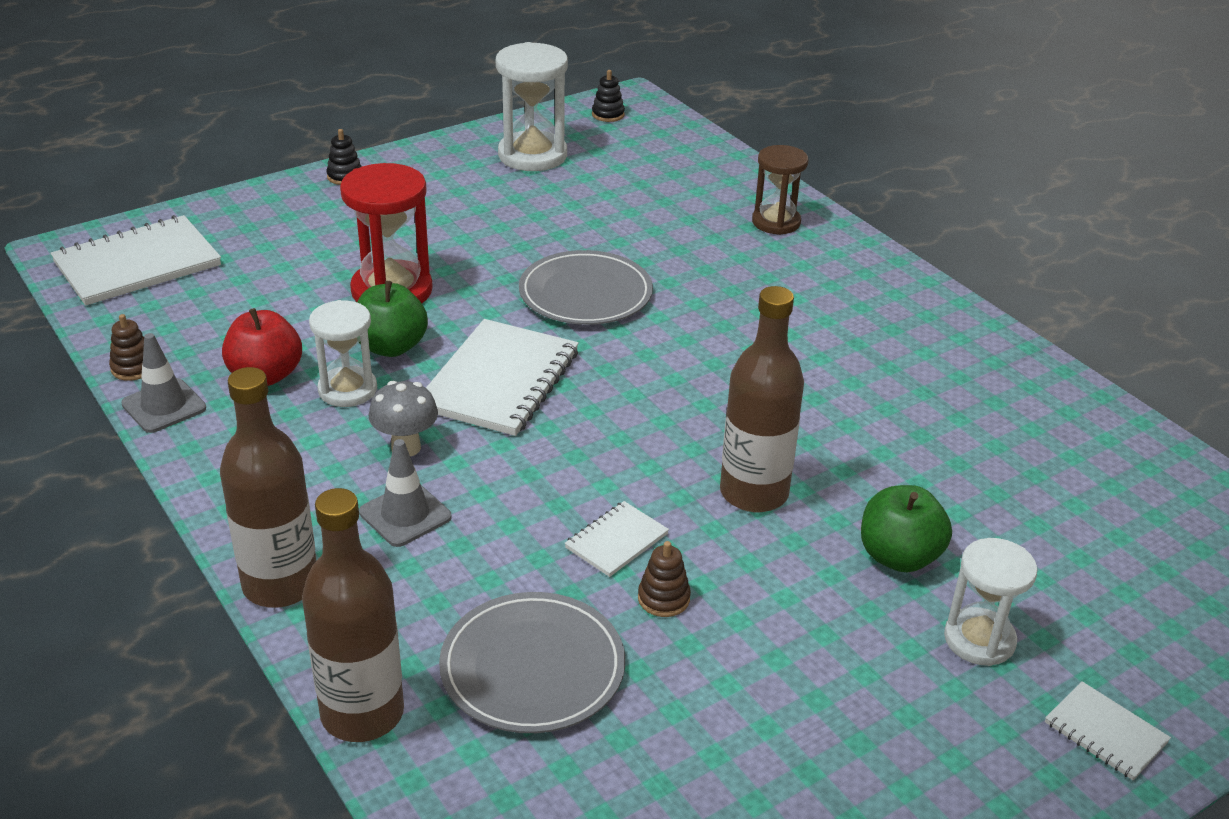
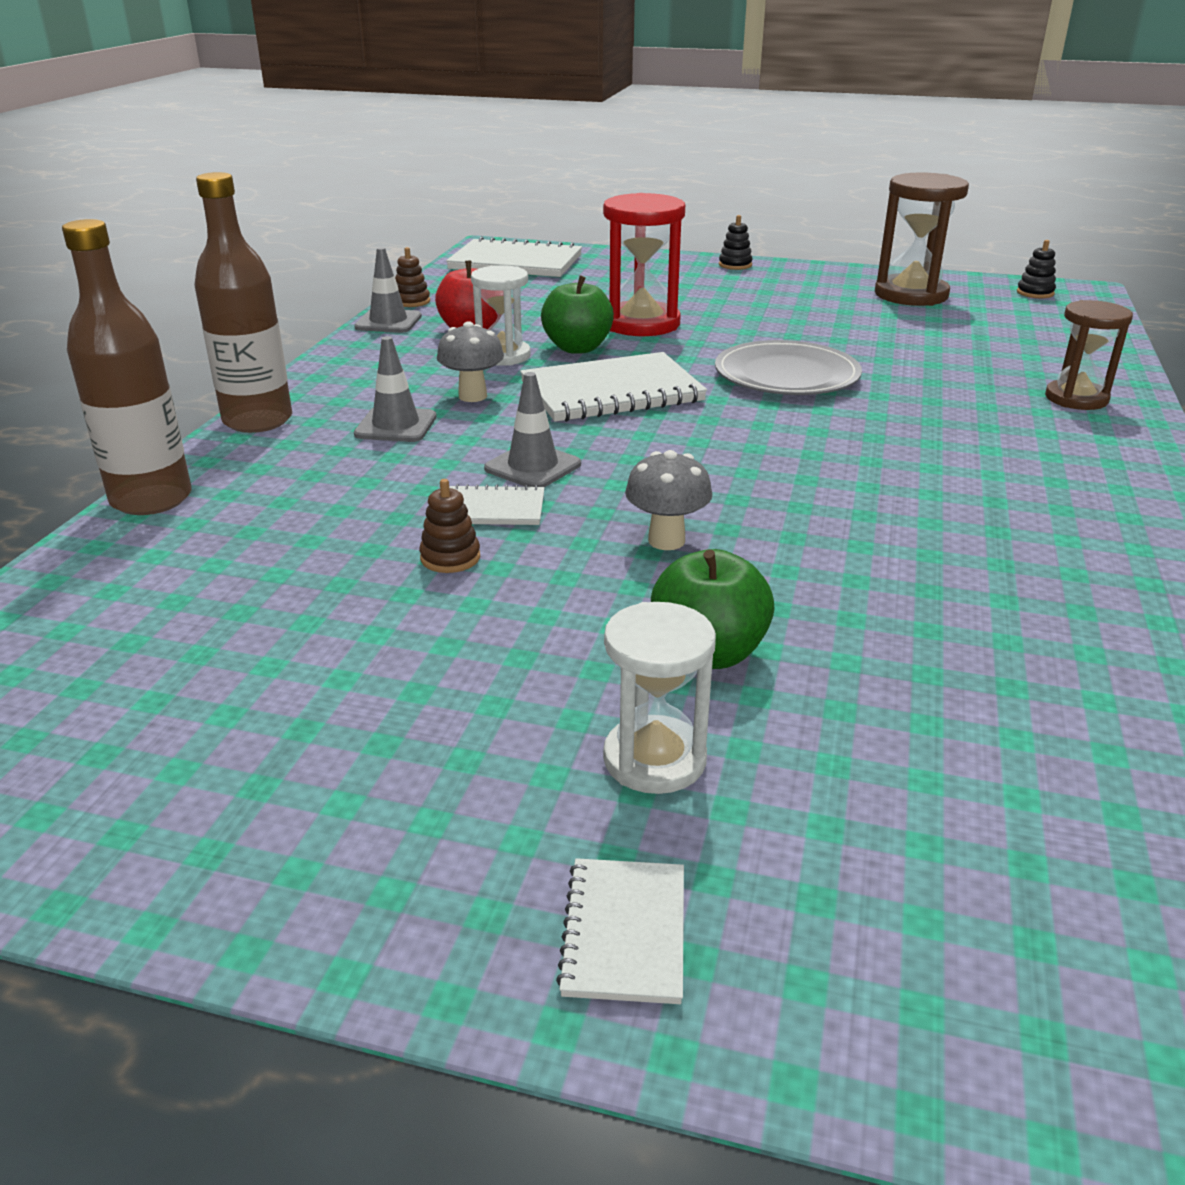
camera: 50 degrees right, 5 degrees down
grey plate [439,592,625,733] -> none
white hourglass [496,42,568,171] -> brown hourglass [875,173,969,306]
brown bottle [720,286,804,512] -> grey mushroom [625,450,712,550]
none -> grey traffic cone [484,372,581,487]

